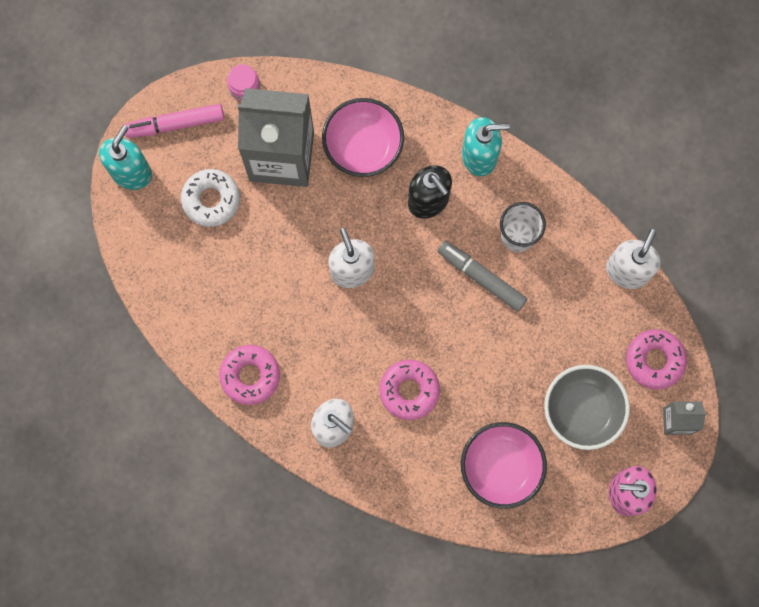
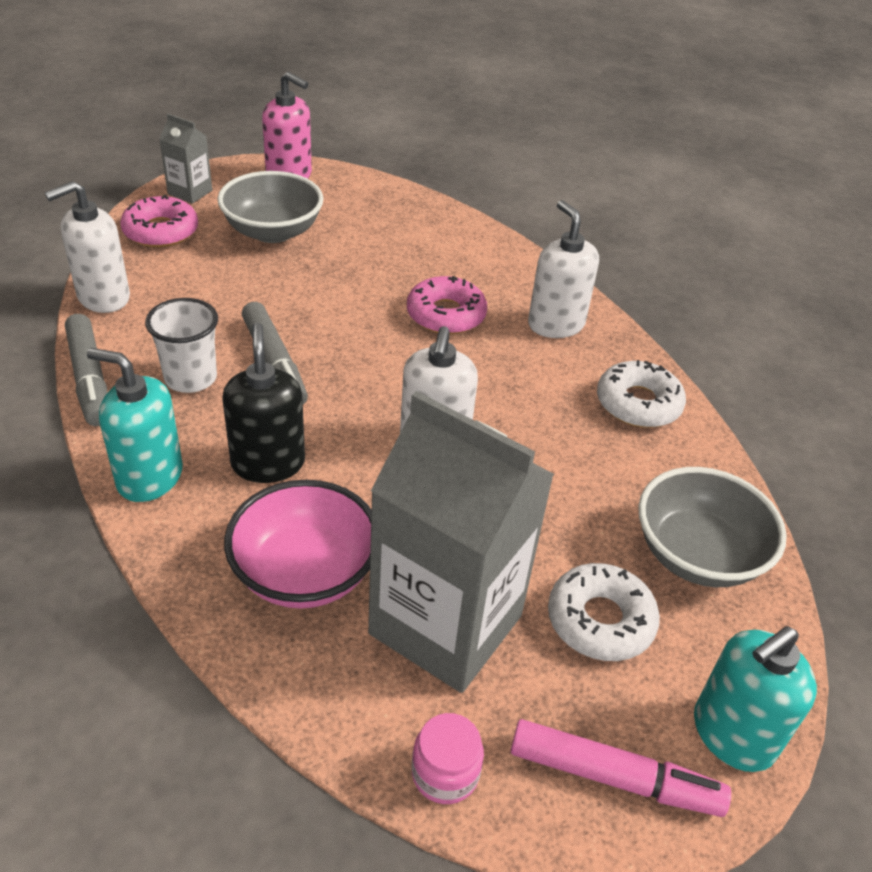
camera: 155 degrees left, 35 degrees down
pink donut [219,345,280,405] -> white donut [597,360,686,428]
pink bowl [461,422,547,509] -> none
none -> grey marker [65,314,107,426]
none -> grey bowl [638,467,787,587]

